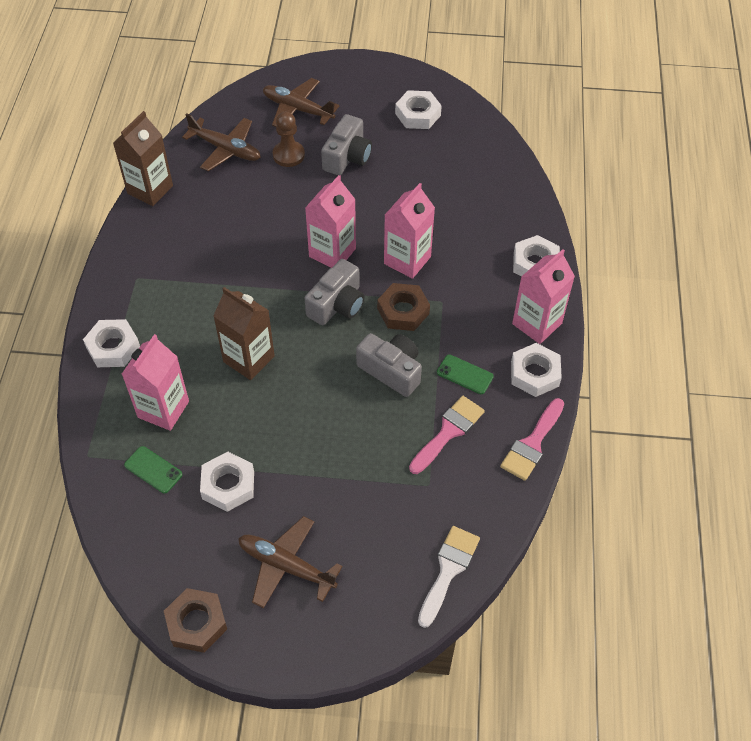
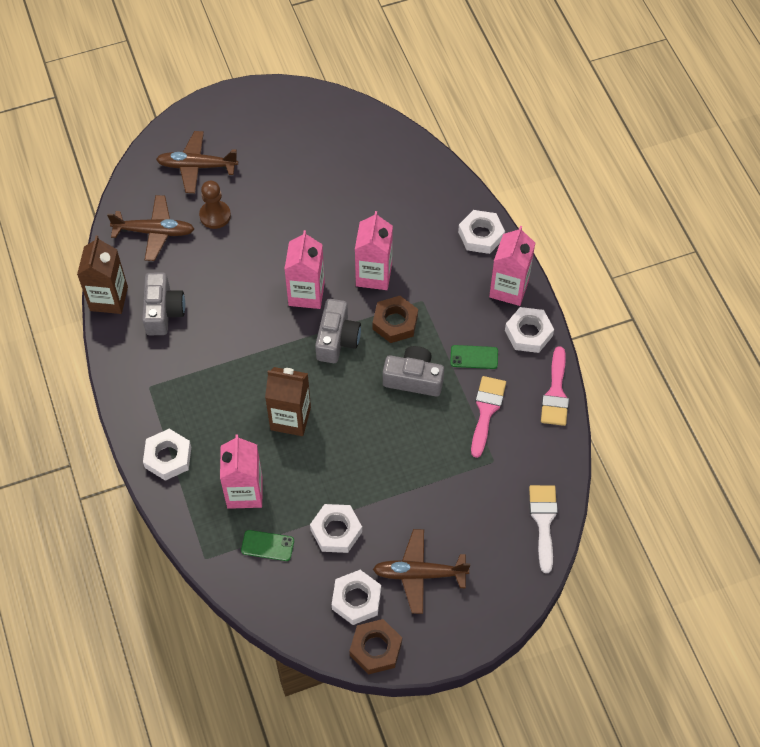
camera: 25 degrees left, 5 degrees up
grey camera [321,114,372,175] -> grey camera moved to [142,272,185,335]
white nut [395,90,442,129] -> white nut moved to [332,570,381,625]

